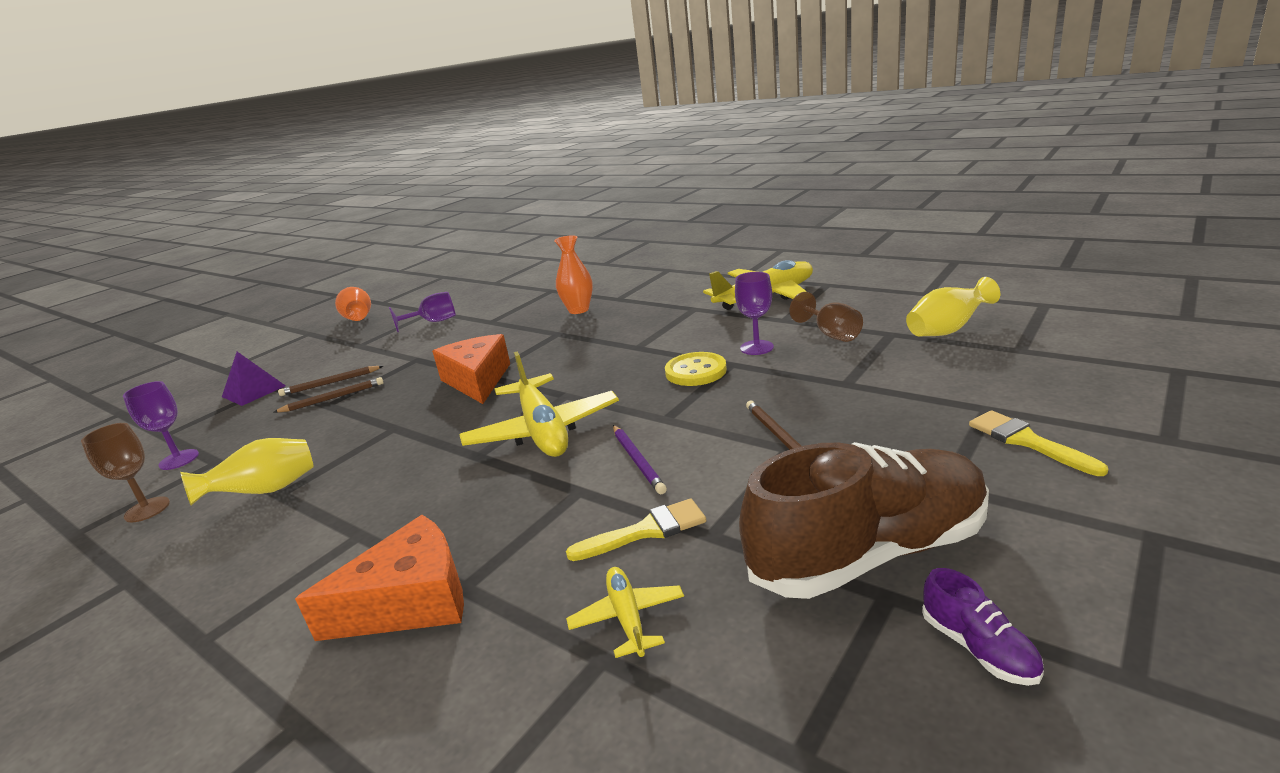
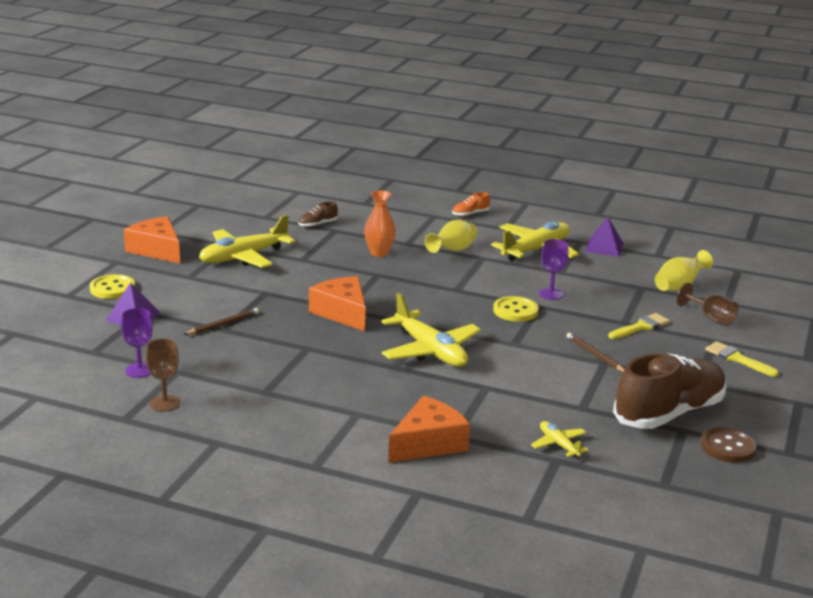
camera: 20 degrees left, 0 degrees up
yellow vase [180,438,314,506] -> yellow vase moved to [425,220,478,253]
brown pencil [278,366,383,396] -> none
orange vase [335,287,371,321] -> orange cheese [124,216,180,264]
purple goblet [389,292,456,332] -> yellow plane [199,214,295,268]
yellow brush [566,498,707,561] -> yellow brush moved to [608,313,670,339]
purple pencil [613,425,667,494] -> none
brown goblet [789,292,863,342] -> brown goblet moved to [676,283,738,325]
purple shoe [922,568,1044,686] -> brown button [701,427,757,463]
none -> yellow button [90,274,135,299]
none -> brown shoe [298,202,338,227]
none -> orange shoe [452,192,490,217]
none -> purple pyramid [585,217,624,257]

